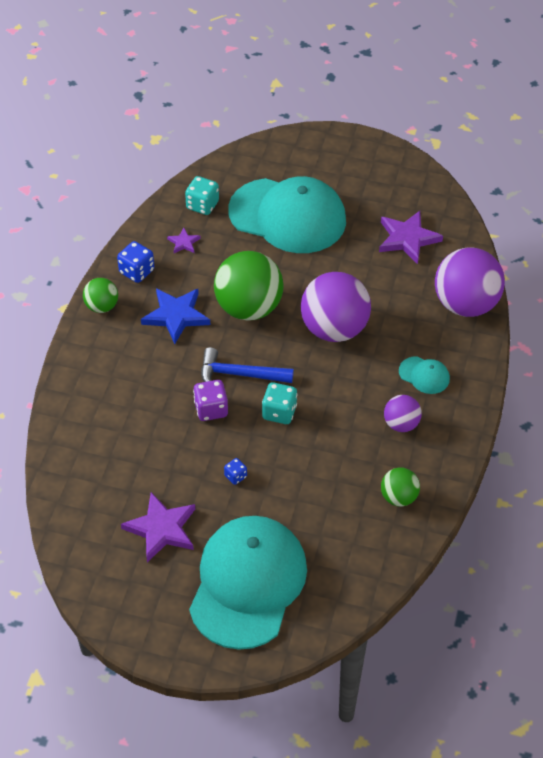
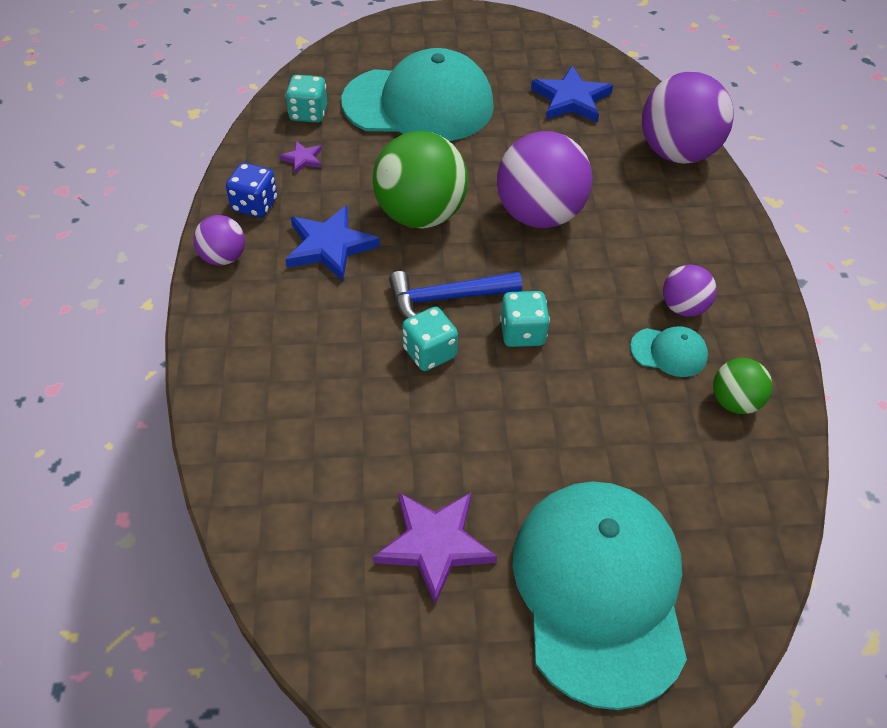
camera: 20 degrees left, 0 degrees up
green ball [83,278,118,313] -> purple ball [193,215,245,265]
purple dice [193,380,228,421] -> turquoise dice [402,307,458,371]
blue dice [224,458,247,485] -> none
purple star [379,211,443,264] -> blue star [531,65,613,123]
turquoise cap [399,356,450,394] -> turquoise cap moved to [630,326,708,377]

